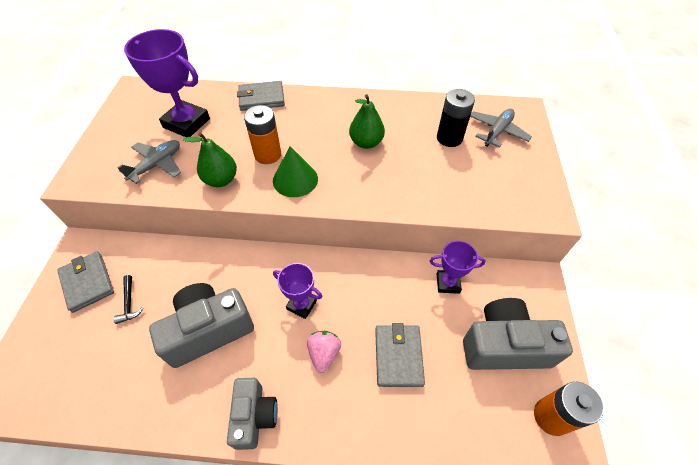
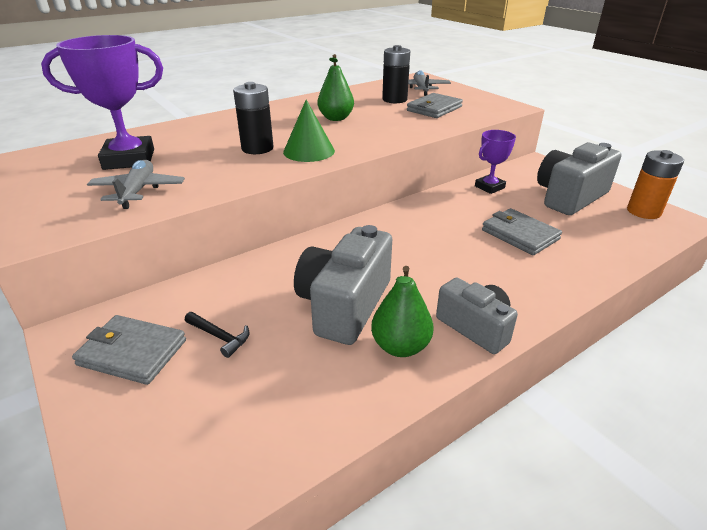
camera: 40 degrees left, 20 degrees down
green pear [183,132,237,187] -> green pear moved to [371,266,434,357]
grey wallet [237,81,285,111] -> grey wallet moved to [407,93,463,118]
orange battery [244,105,281,164] -> black battery [233,82,273,154]
purple trophy [273,263,322,319] -> none
pink strawberry [307,331,341,373] -> none

